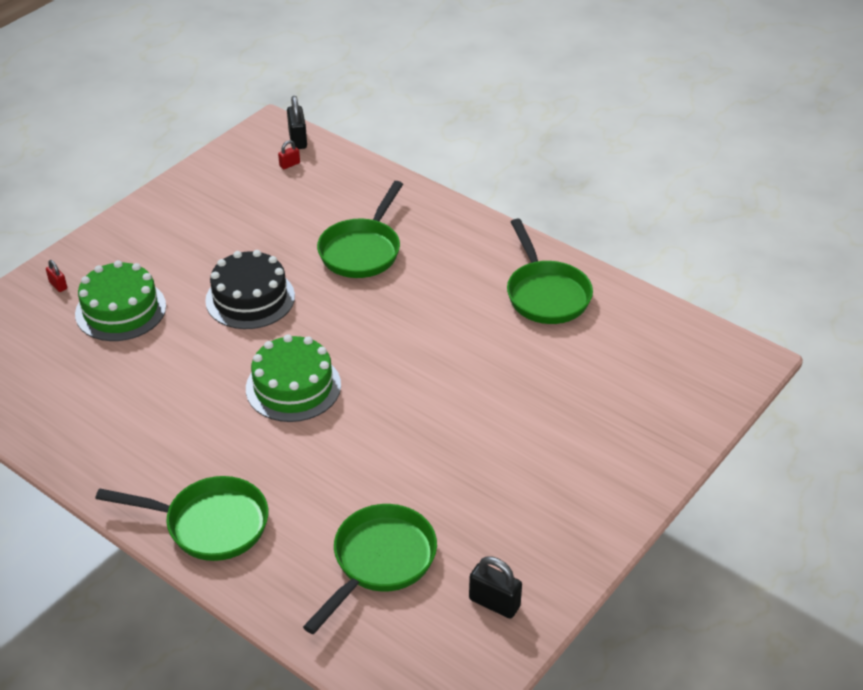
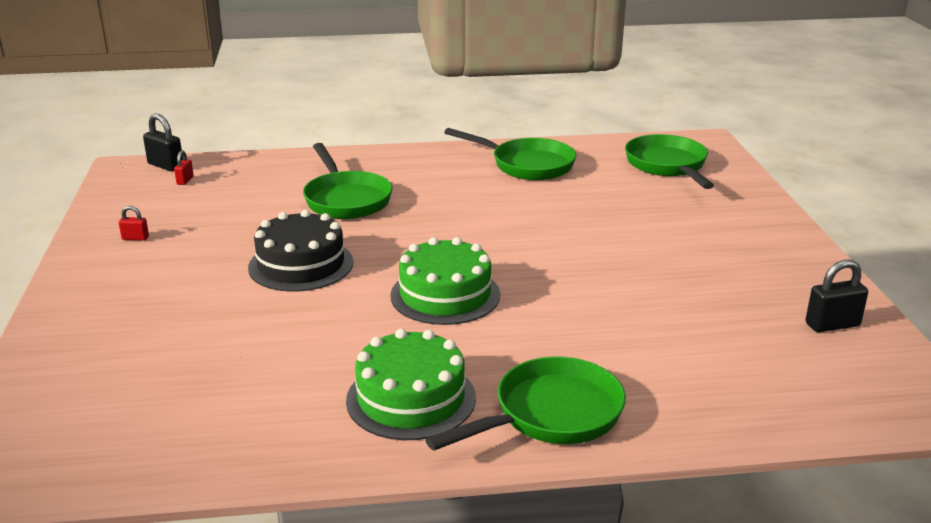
camera: 45 degrees left, 15 degrees down
red padlock [46,260,67,292] -> red padlock moved to [119,206,149,241]
green cake [75,260,166,341] -> green cake moved to [346,329,476,440]
green pan [303,504,437,634] -> green pan moved to [625,134,714,189]

